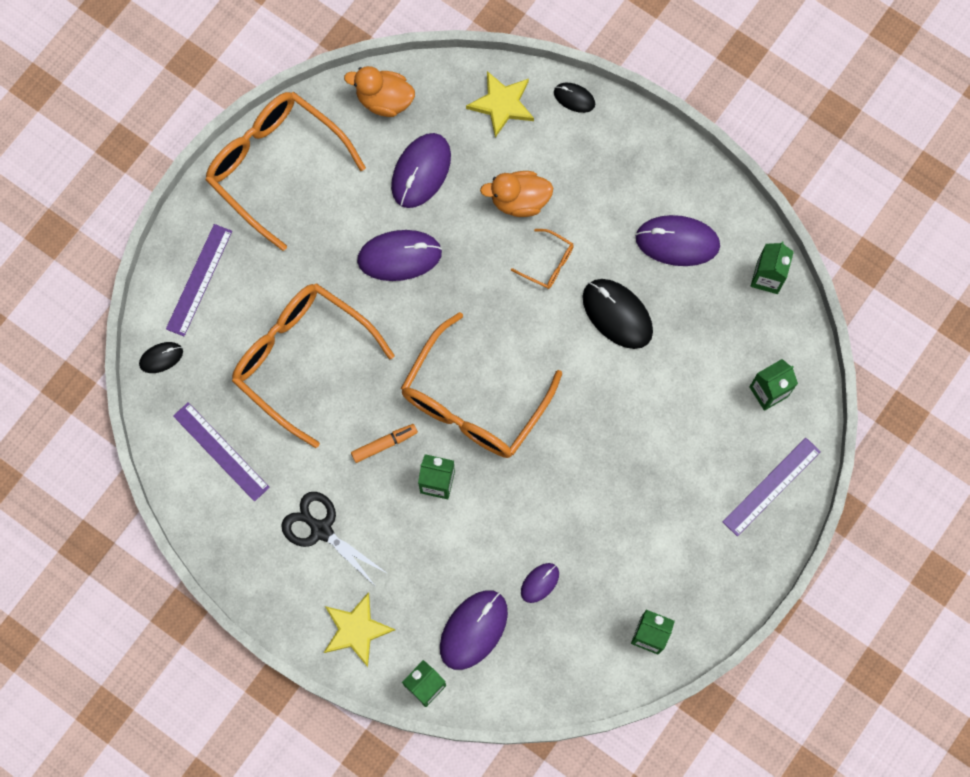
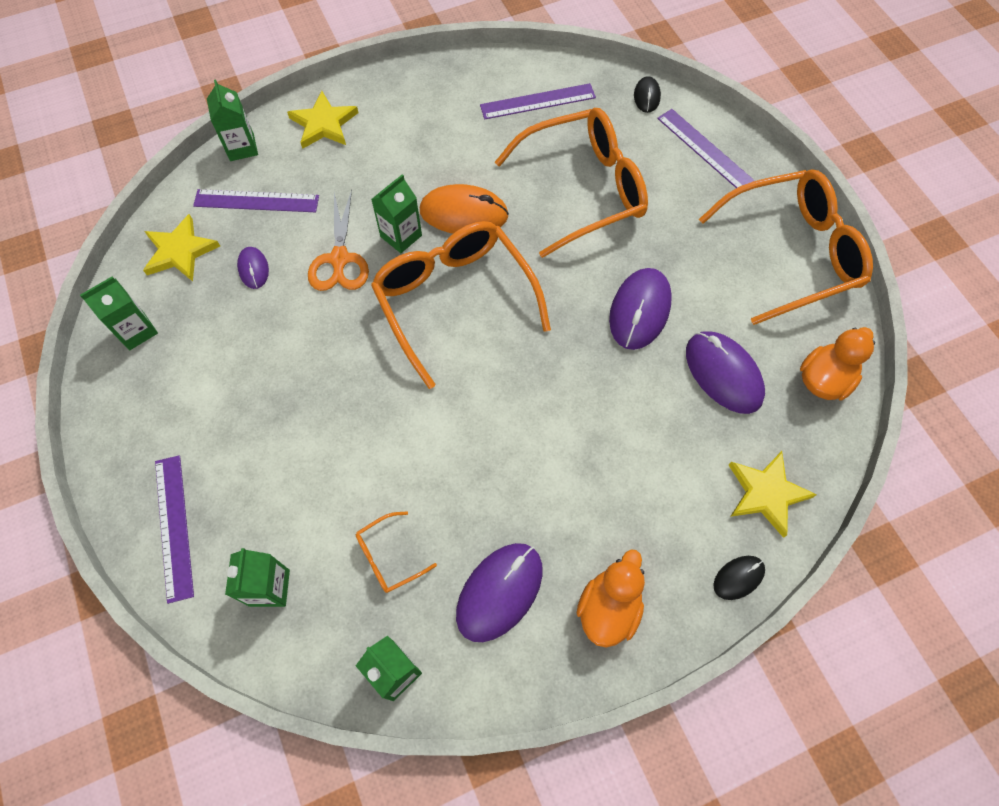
camera: 120 degrees right, 10 degrees down
black scissors [281,492,388,588] -> none
orange marker [351,424,418,463] -> orange mouse [420,184,509,234]
purple mouse [440,590,508,670] -> purple ruler [193,189,319,212]
orange duck [480,171,553,217] -> orange duck moved to [577,549,645,647]
orange glasses [511,229,574,289] -> orange glasses moved to [356,511,437,593]
black mouse [582,279,653,349] -> none
none -> yellow star [143,214,220,281]
none -> orange scissors [308,190,369,291]

